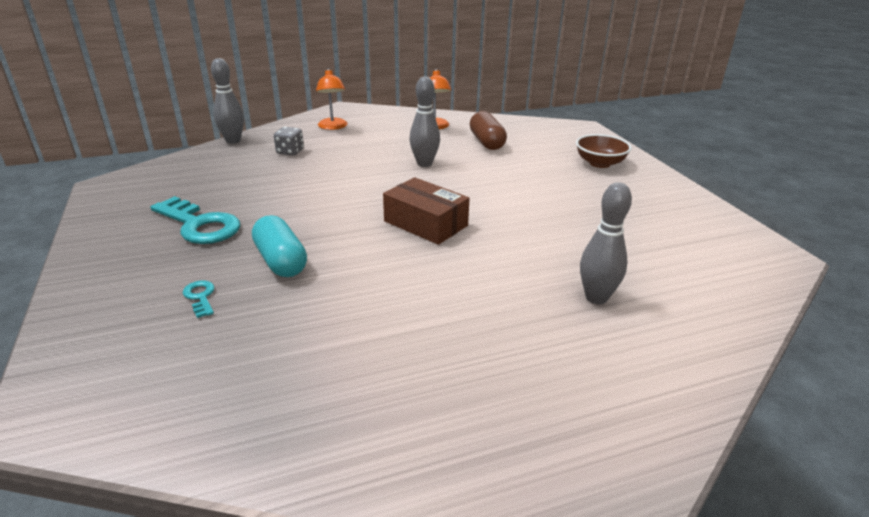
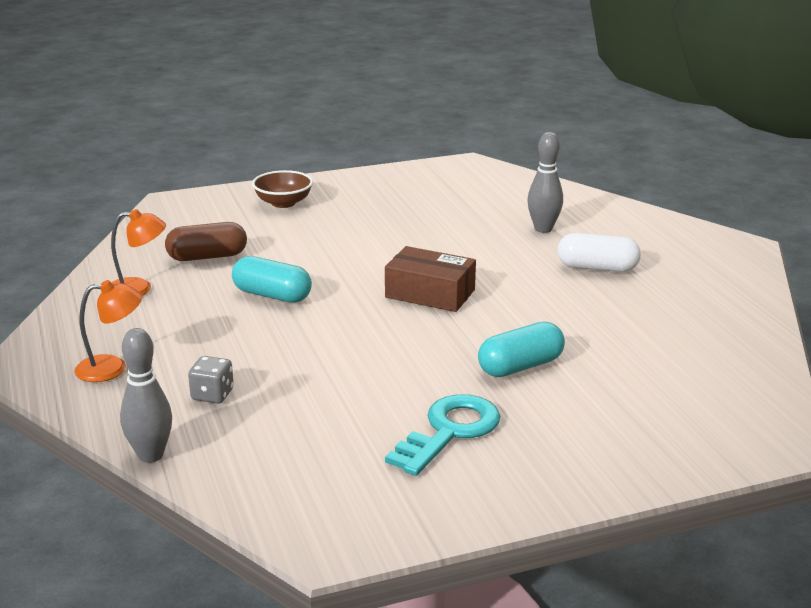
camera: 90 degrees left, 5 degrees down
turquoise key [183,281,215,318] -> none
brown box [383,177,470,245] -> brown box turned 75 degrees clockwise [385,246,476,312]
grey bowling pin [409,77,440,167] -> turquoise capsule [232,256,312,303]
none -> white capsule [557,233,641,272]

